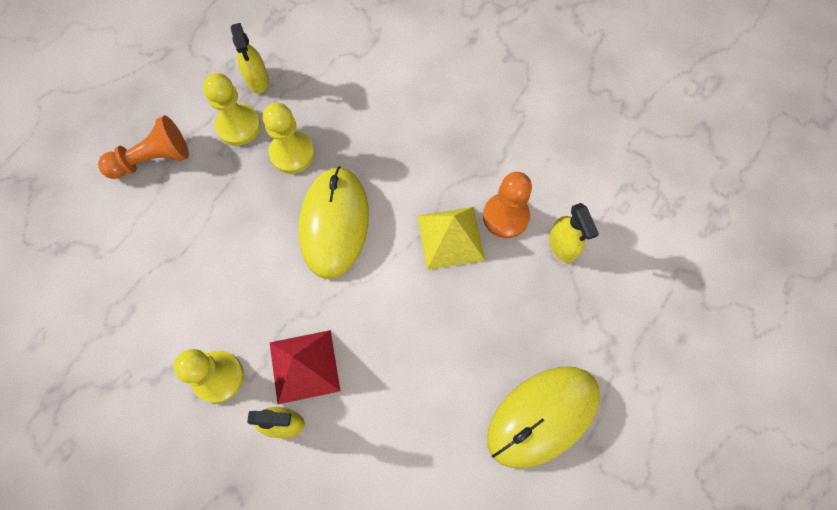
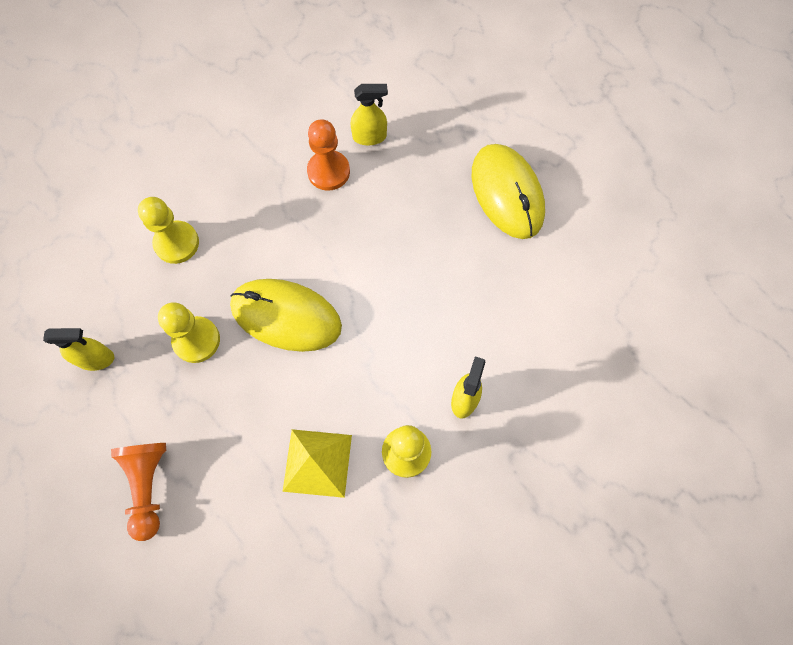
camera: 75 degrees left, 0 degrees up
yellow pawn [203,73,261,146] -> yellow pawn moved to [138,197,199,264]
red pyramid [270,330,340,404] -> none
yellow pyramid [417,207,485,270] -> yellow pyramid moved to [283,429,352,498]

